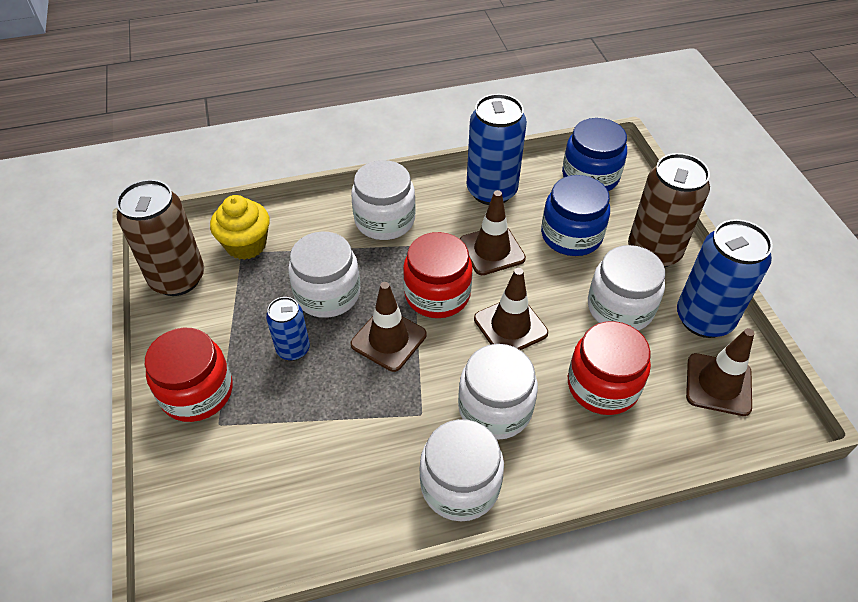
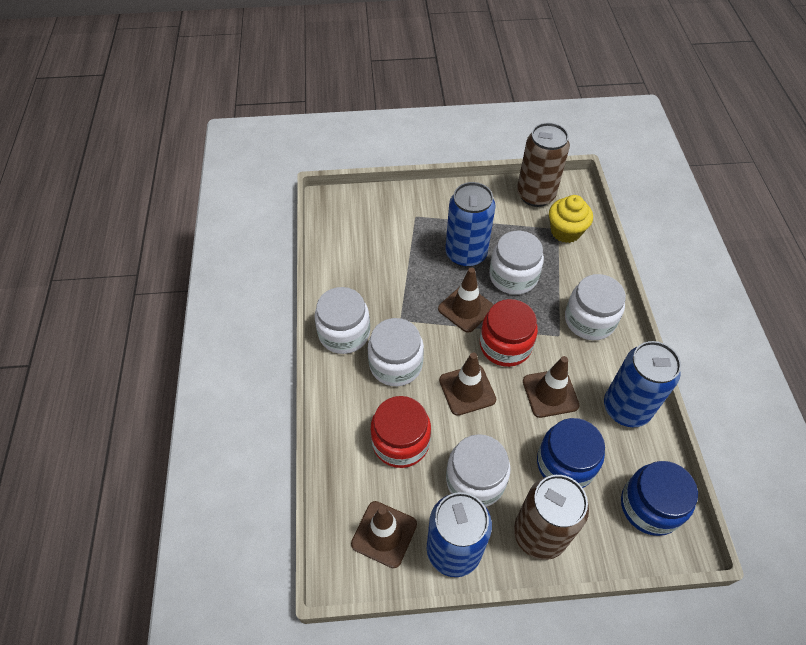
camera: 100 degrees right, 5 degrees up
red jar [145,328,233,422] -> none
blue can [266,297,310,361] -> blue can [445,182,495,267], size x1.79

